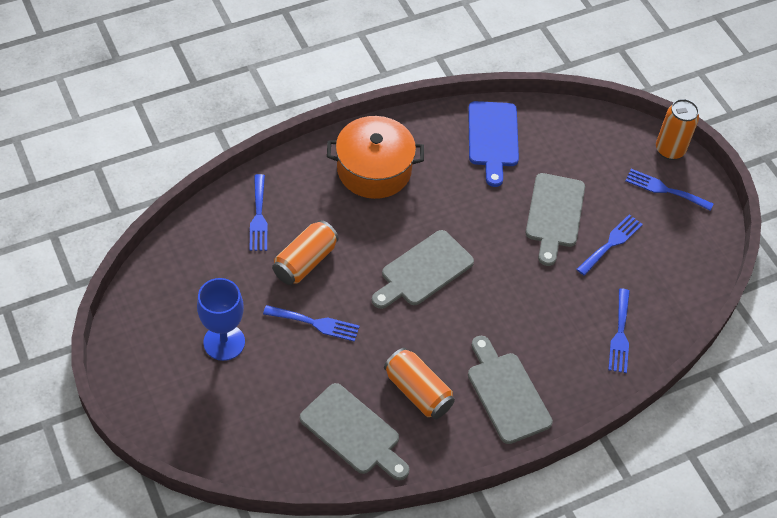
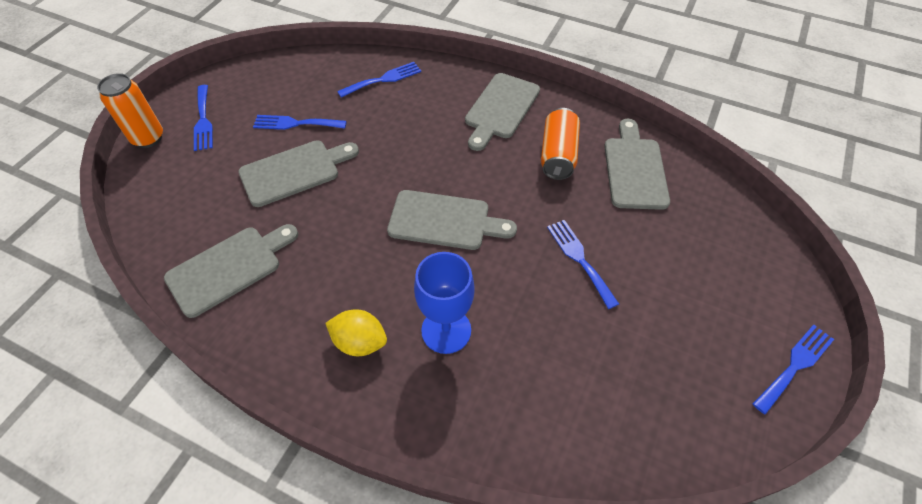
camera: 125 degrees left, 0 degrees up
blue goblet [197,278,245,361] -> blue goblet moved to [414,252,475,354]
blue fork [249,174,268,251] -> blue fork moved to [753,325,834,415]
orange can [272,220,339,285] -> none
orange pot [327,116,424,199] -> yellow lemon [325,309,387,356]
blue cutting board [468,101,519,187] -> grey cutting board [164,224,298,318]

